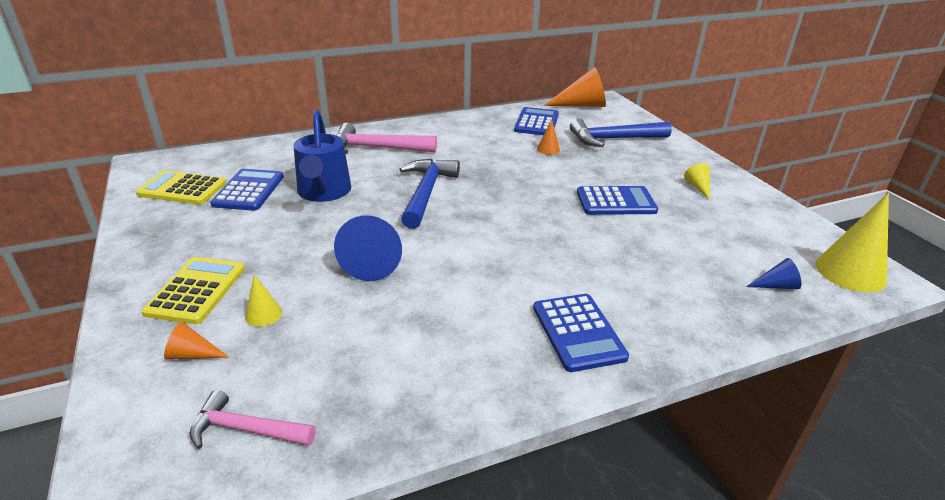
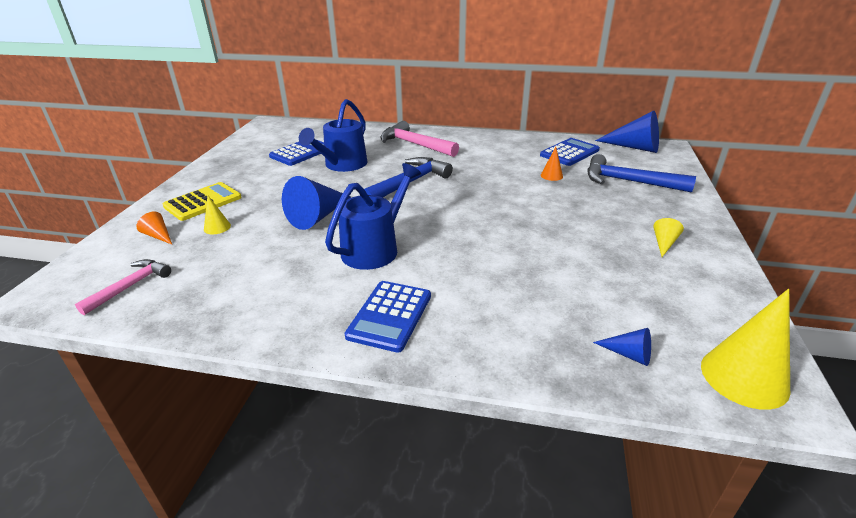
camera: 35 degrees right, 0 degrees up
yellow calculator [136,170,227,205] -> none
pink hammer [189,390,316,449] -> pink hammer turned 75 degrees clockwise [75,259,171,315]
orange cone [544,67,606,107] -> blue cone [595,111,659,153]
blue calculator [577,186,658,215] -> none
none -> blue watering can [325,163,421,270]

